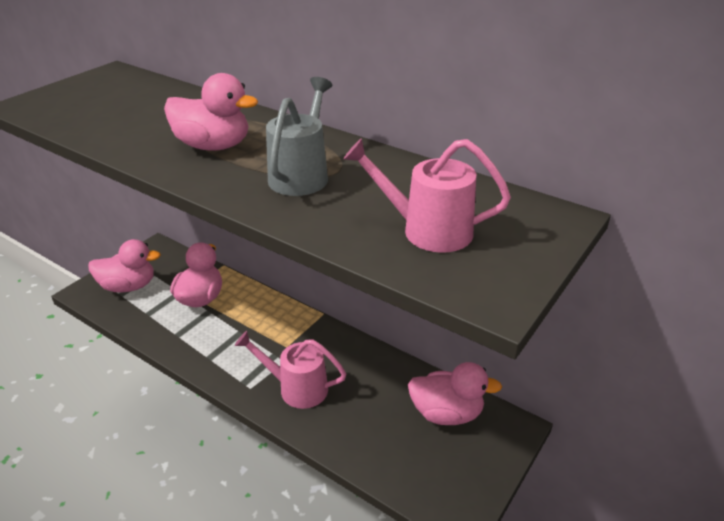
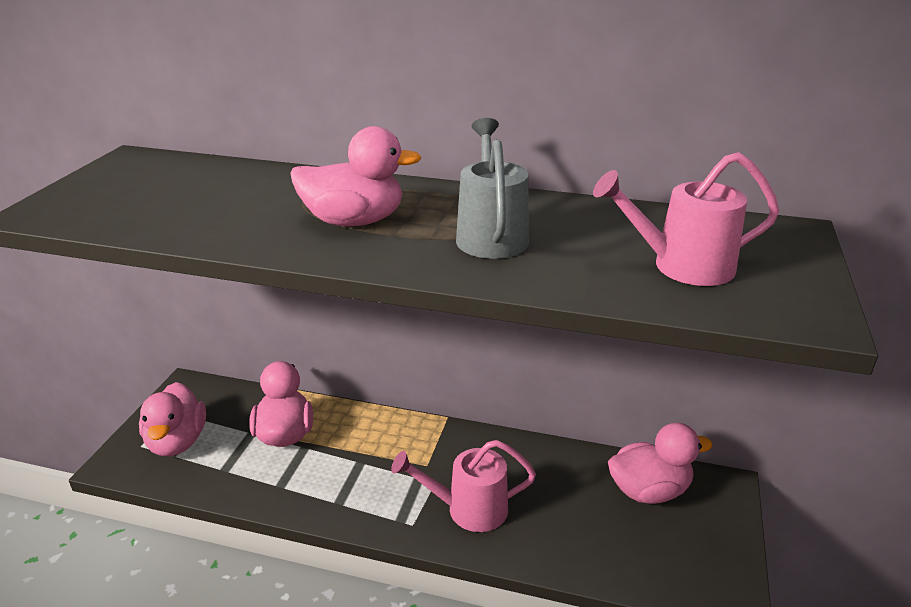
camera: 20 degrees left, 5 degrees down
pink duck [88,239,161,292] -> pink duck turned 105 degrees clockwise [139,382,206,456]

